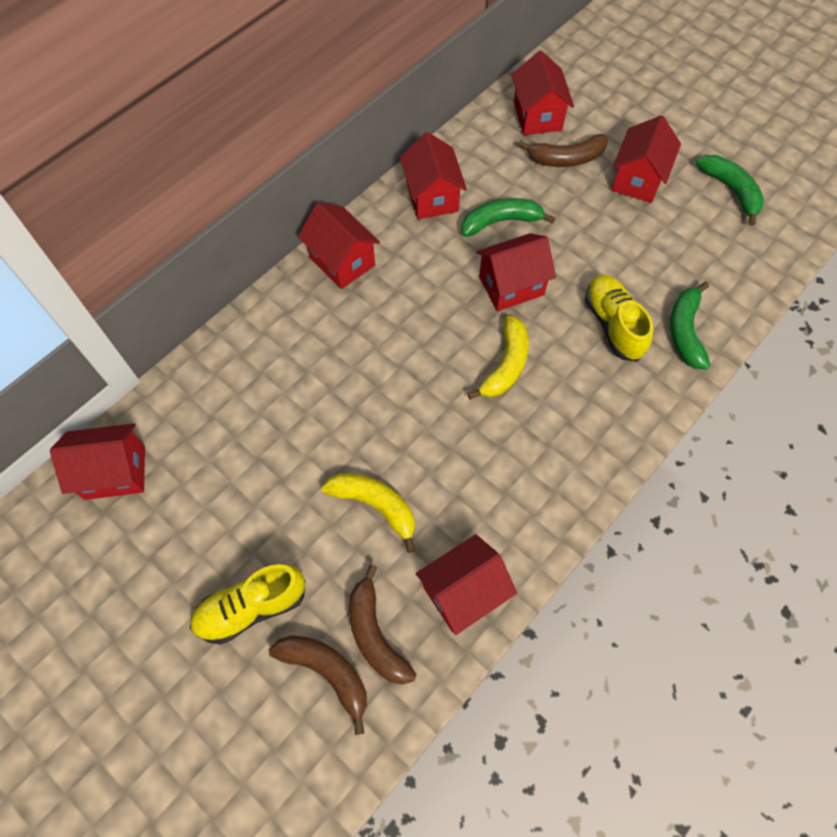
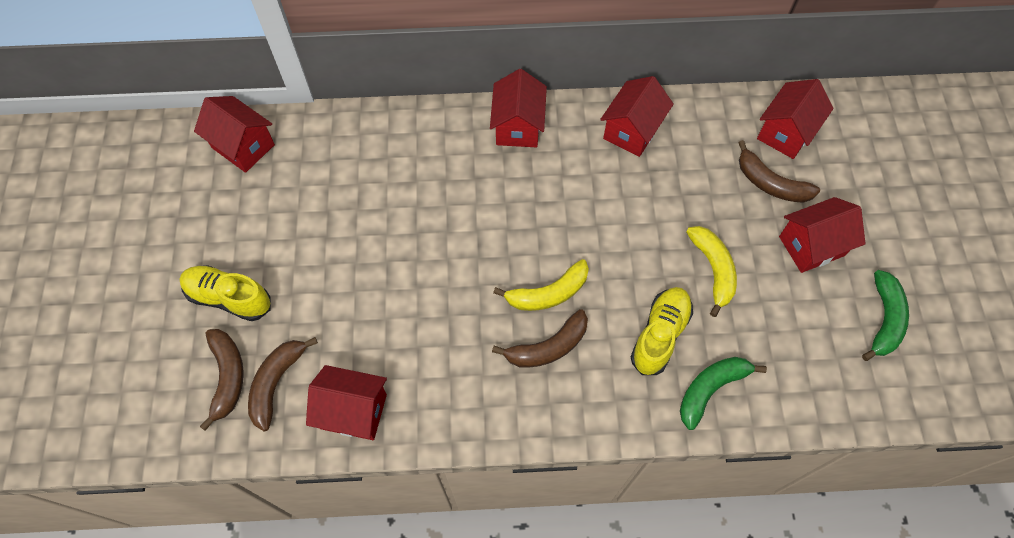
camera: 45 degrees right, 0 degrees up
yellow banana [322,473,415,553] -> yellow banana moved to [686,226,737,317]
green banana [462,198,555,237] -> none
red house [476,233,556,311] -> none
none -> brown banana [492,309,588,367]

